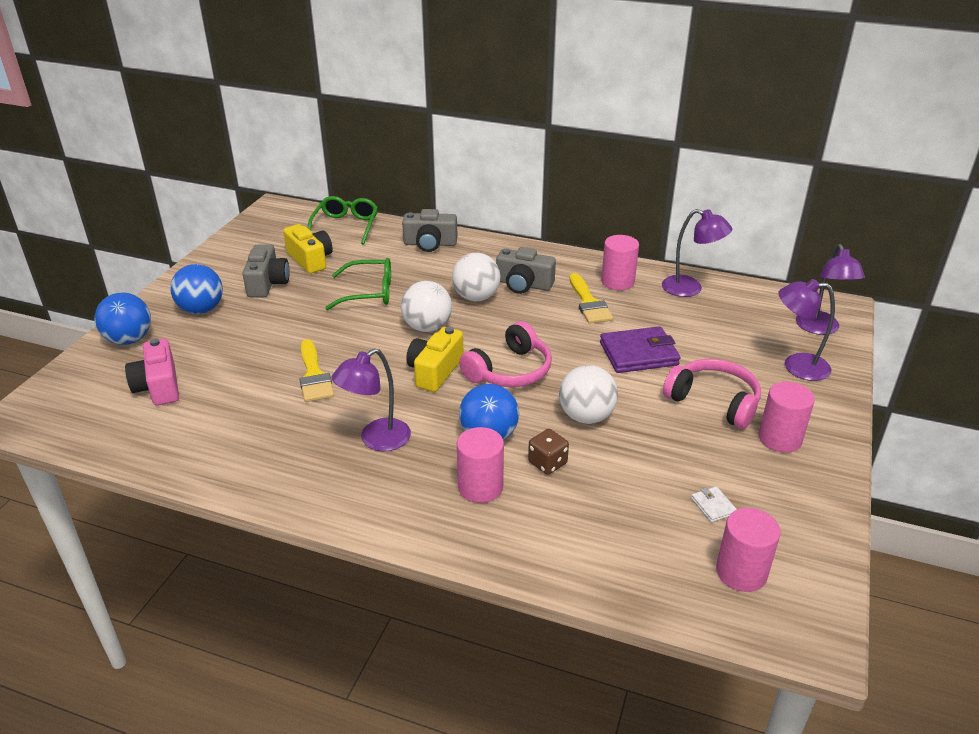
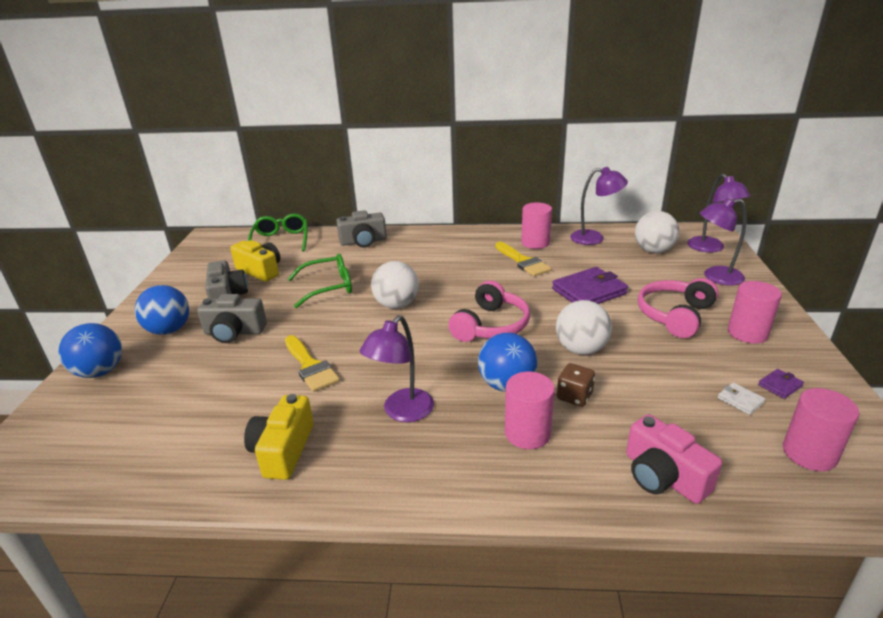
camera: 15 degrees left, 5 degrees down
pink camera [125,338,179,406] -> pink camera moved to [626,414,722,504]
yellow camera [406,327,463,392] -> yellow camera moved to [244,394,314,480]
white ball [452,253,500,301] -> white ball moved to [635,211,679,253]
grey camera [496,247,556,294] -> grey camera moved to [197,294,267,343]
pink headphones [663,359,761,429] -> pink headphones turned 75 degrees counterclockwise [638,278,719,338]
none -> purple wallet [758,369,804,399]

